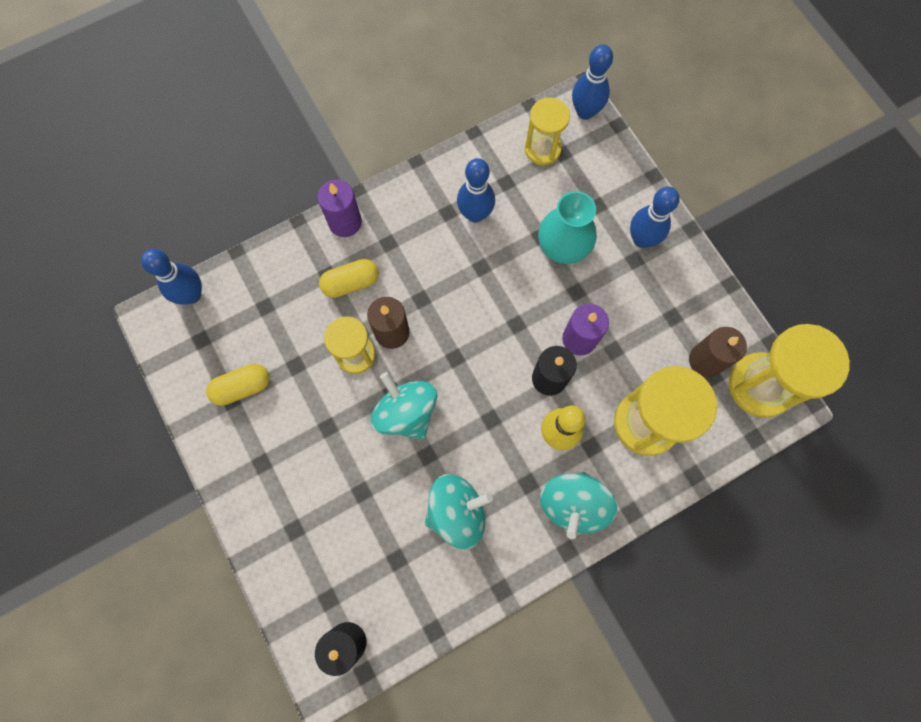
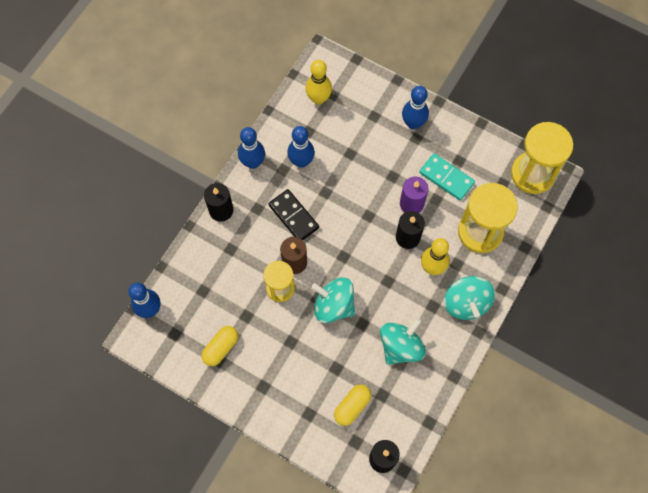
camera: 30 degrees left, 5 degrees down
purple candle [318,180,362,237] -> black candle [204,183,234,222]
yellow capsule [319,259,379,298] -> yellow capsule moved to [334,384,371,426]
yellow hourglass [525,97,570,165] -> yellow bowling pin [306,60,332,104]
turquoise vase [538,191,597,264] -> none
blue bowling pin [572,44,613,120] -> blue bowling pin moved to [238,127,265,169]
brown candle [689,327,747,377] -> none
none -> black domino [268,189,319,240]
none -> turquoise domino [419,153,475,201]

